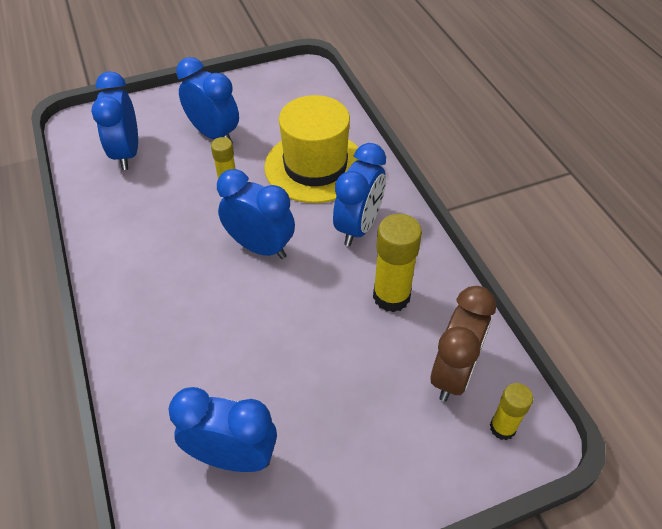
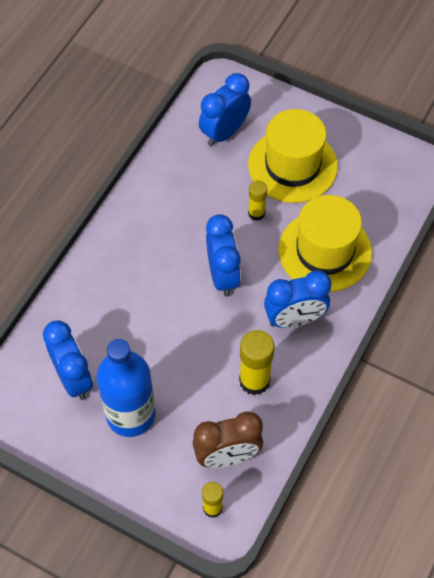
camera: 50 degrees right, 10 degrees up
blue clock [176,57,239,143] -> yellow hat [248,109,338,203]
none -> blue bottle [97,339,155,437]

